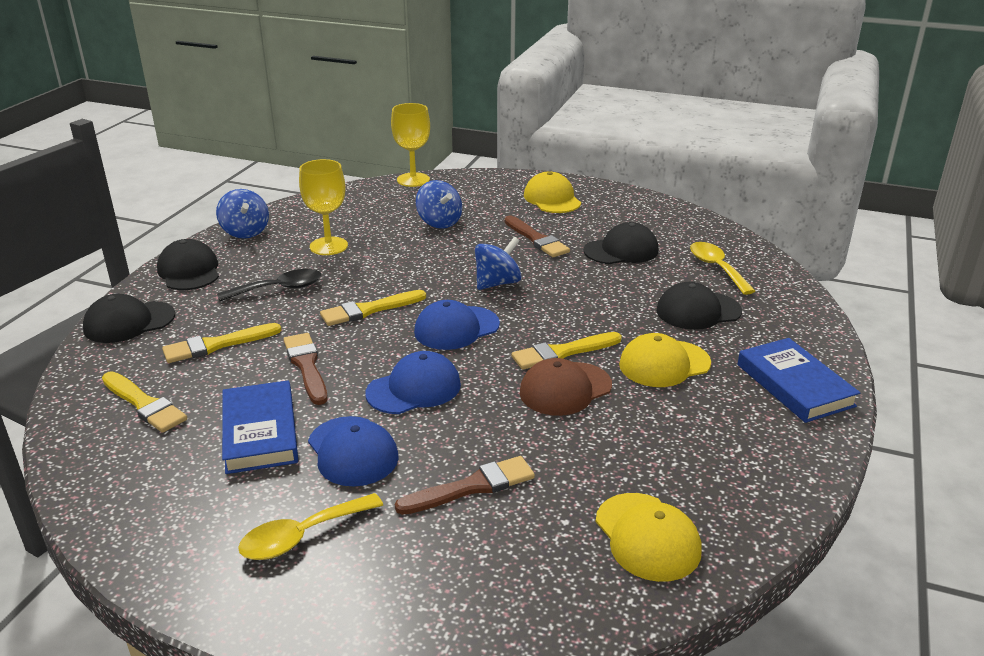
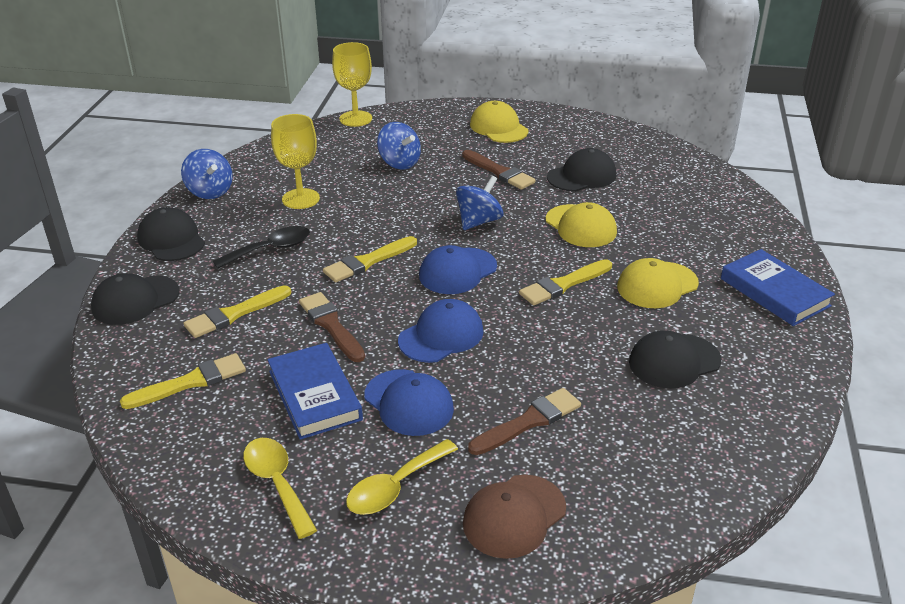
camera: 10 degrees left, 5 degrees up
yellow brush [102,371,187,433] -> yellow brush turned 60 degrees counterclockwise [120,353,246,409]
brown cap [520,358,612,416] -> brown cap moved to [463,475,566,559]
yellow cap [596,493,702,582] -> yellow cap moved to [546,202,617,247]
black cap [657,282,742,330] -> black cap moved to [629,330,721,389]
yellow spoon [690,242,755,295] -> yellow spoon moved to [243,438,317,539]

